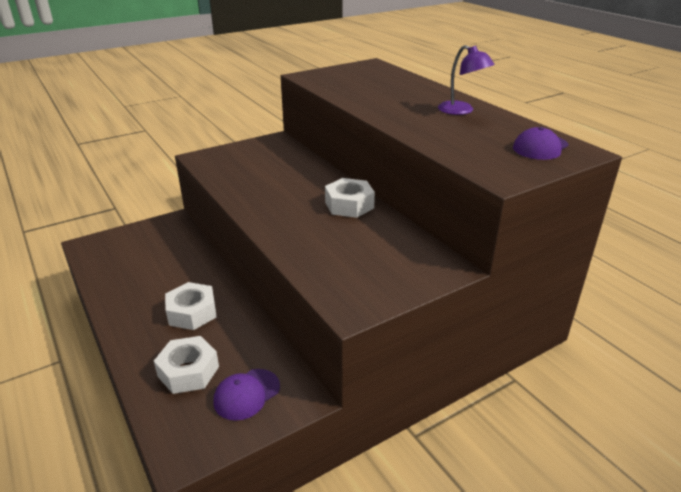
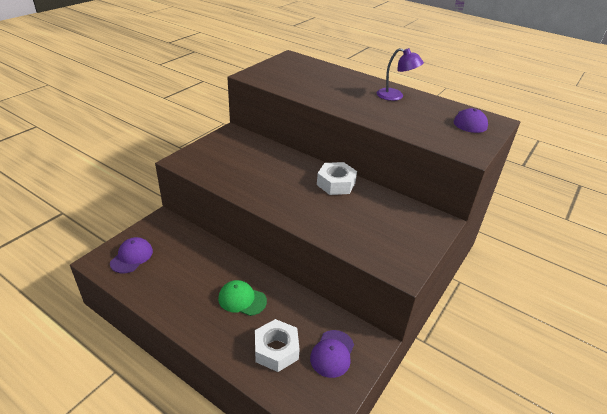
camera: 25 degrees left, 5 degrees up
white nut [165,282,217,330] -> green cap [218,280,267,316]
none -> purple cap [110,237,153,273]

